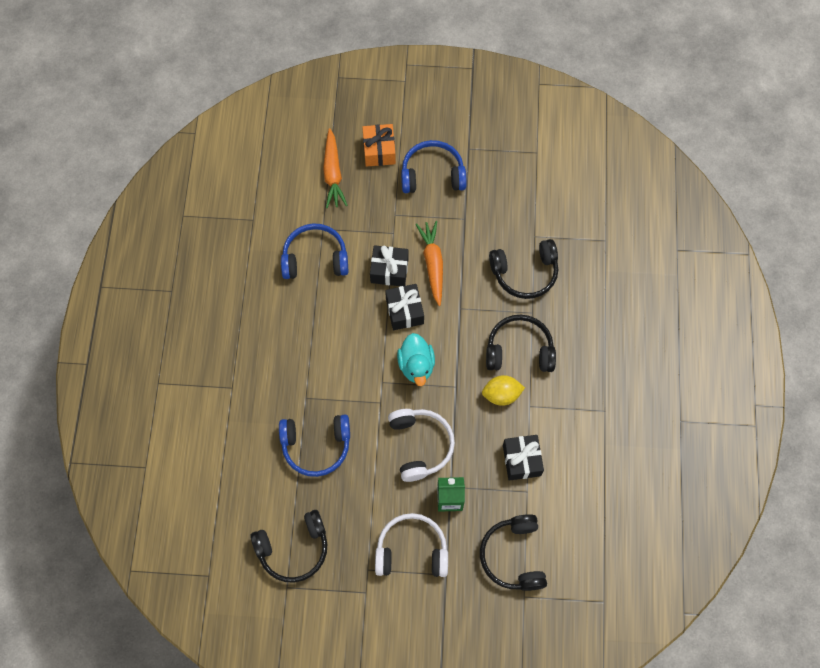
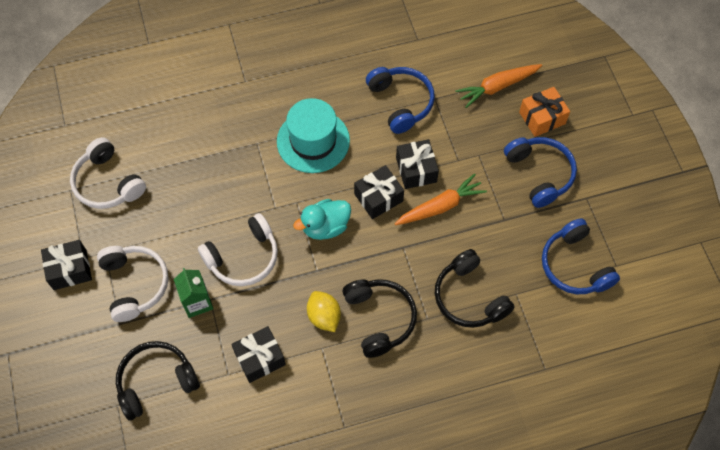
camera: 70 degrees right, 5 degrees down
black headphones [250,510,327,583] -> white headphones [70,137,146,209]
blue headphones [279,414,350,477] -> blue headphones moved to [542,218,620,294]
none -> black gift [41,240,92,290]
none -> turquoise hat [277,98,350,173]

